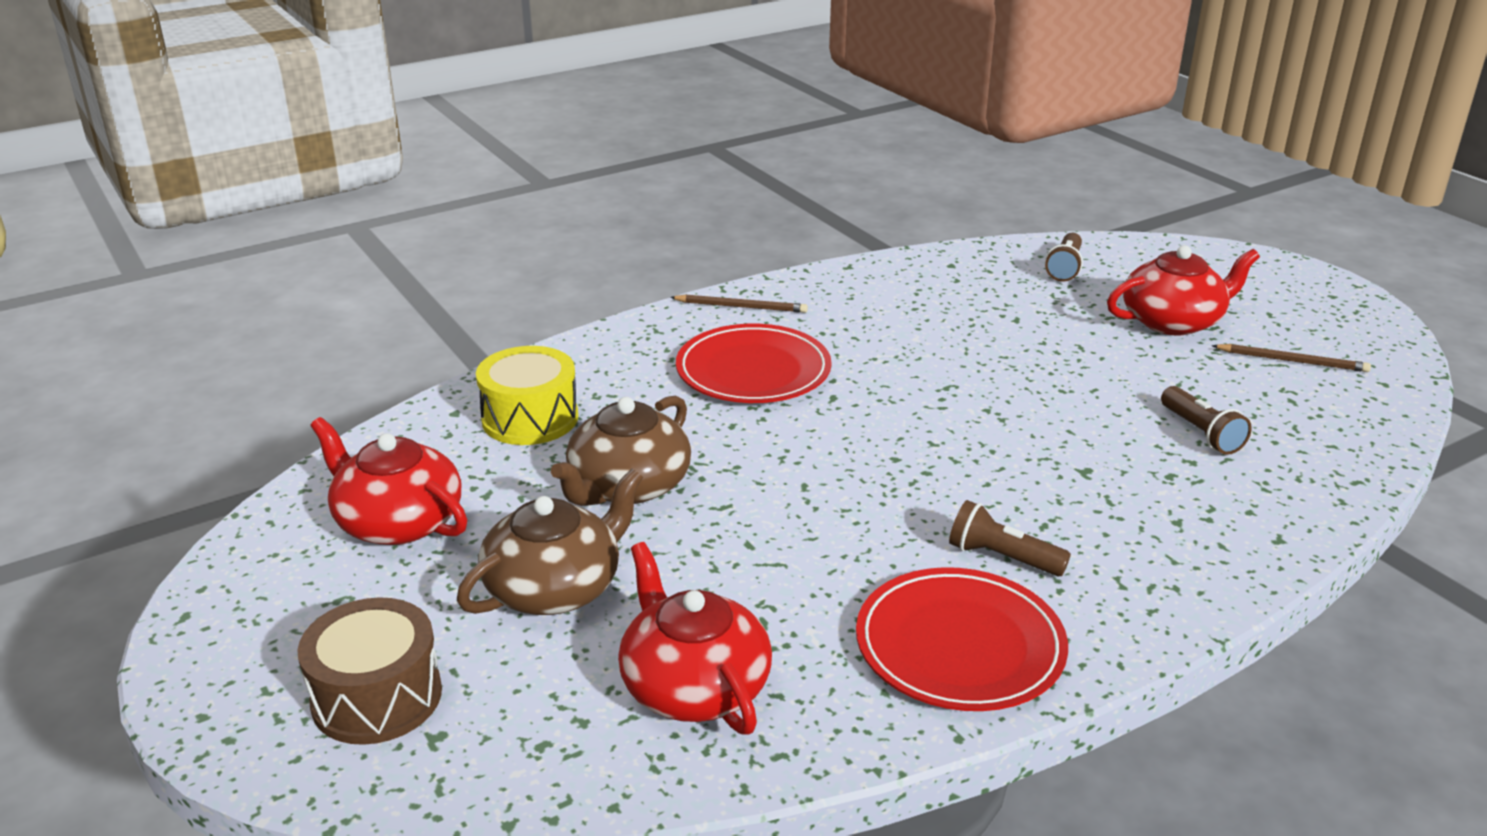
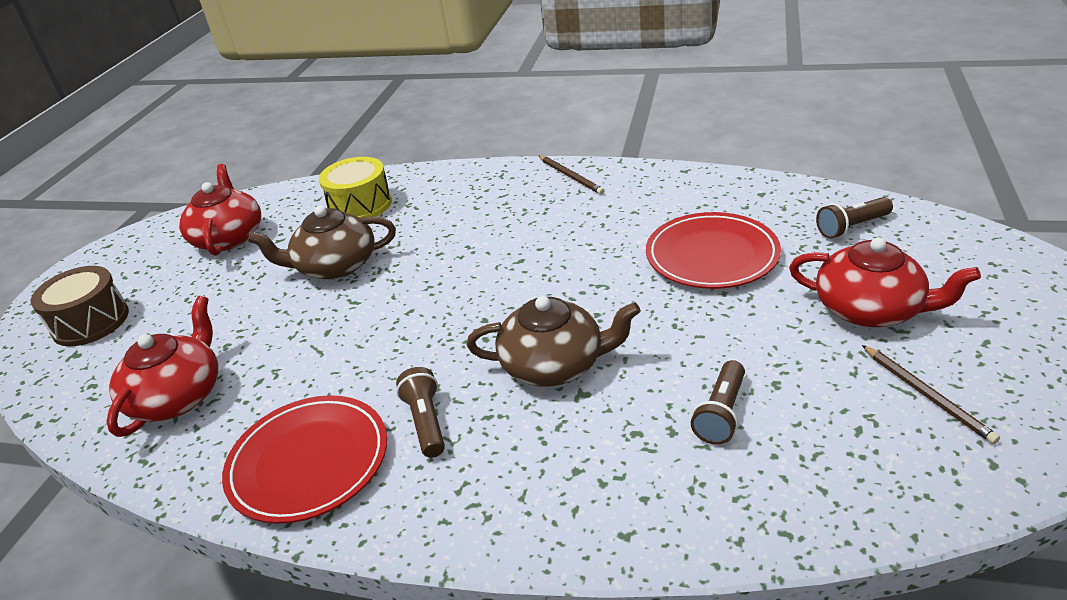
camera: 50 degrees right, 5 degrees up
brown teapot [457,469,643,615] -> brown teapot moved to [467,296,641,386]
red plate [676,324,832,403] -> red plate moved to [646,212,781,289]

